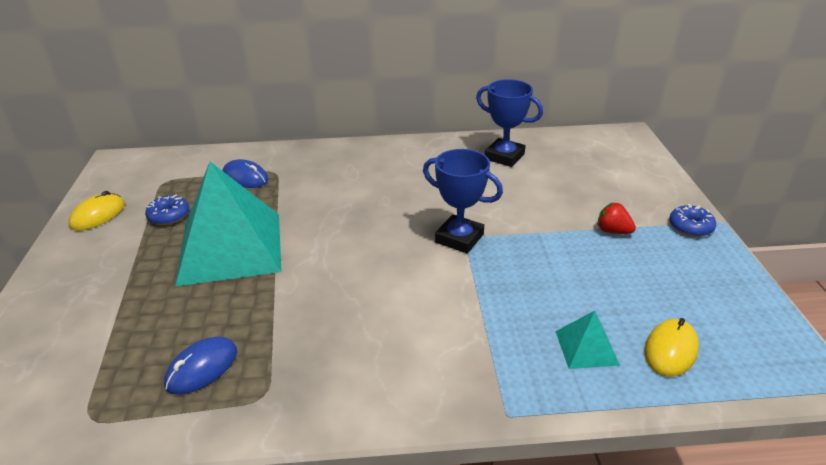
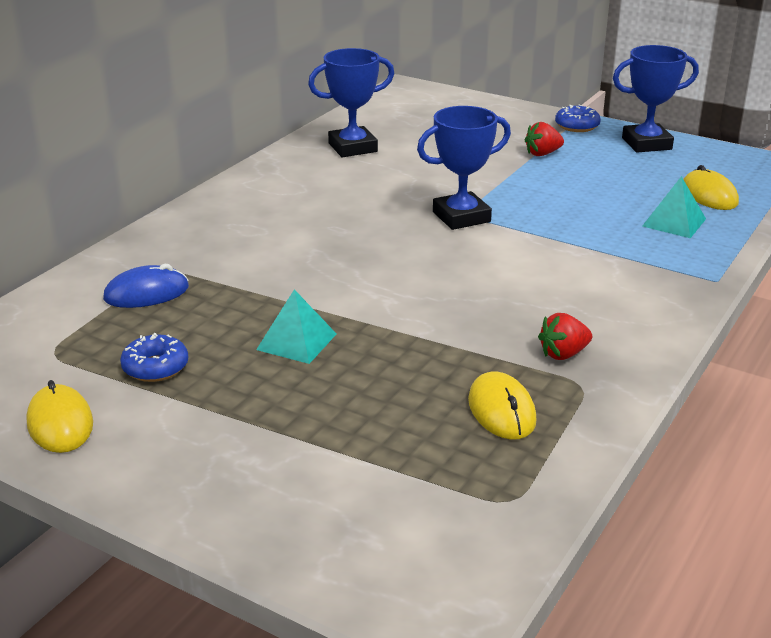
camera: 55 degrees left, 5 degrees down
blue mouse [164,337,237,395] -> yellow mouse [468,371,537,440]
turquoise pyramid [175,162,281,286] -> turquoise pyramid [256,289,336,364], size x0.42
none -> red strawberry [538,313,592,360]
none -> blue trophy [613,45,699,153]

